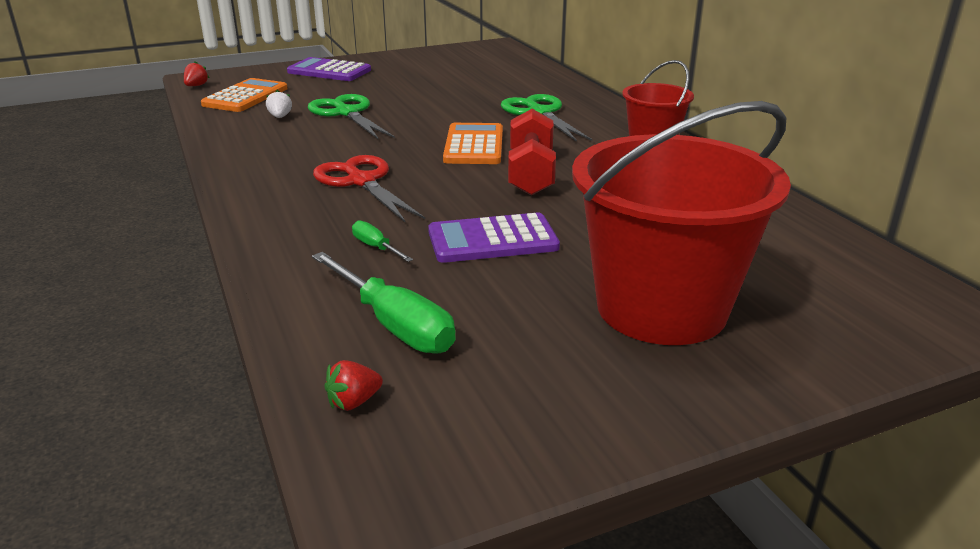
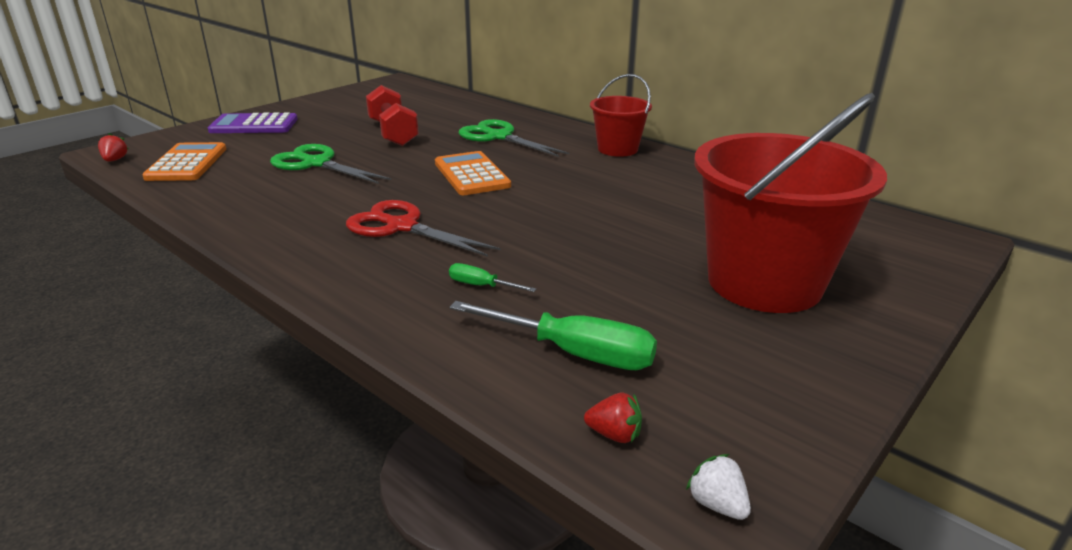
camera: 25 degrees left, 0 degrees up
white strawberry [266,90,292,118] -> white strawberry moved to [686,454,751,520]
red strawberry [324,360,383,411] -> red strawberry turned 105 degrees counterclockwise [584,393,642,443]
purple calculator [428,212,560,263] -> none
red dumbbell [508,109,556,195] -> red dumbbell moved to [366,85,419,146]

